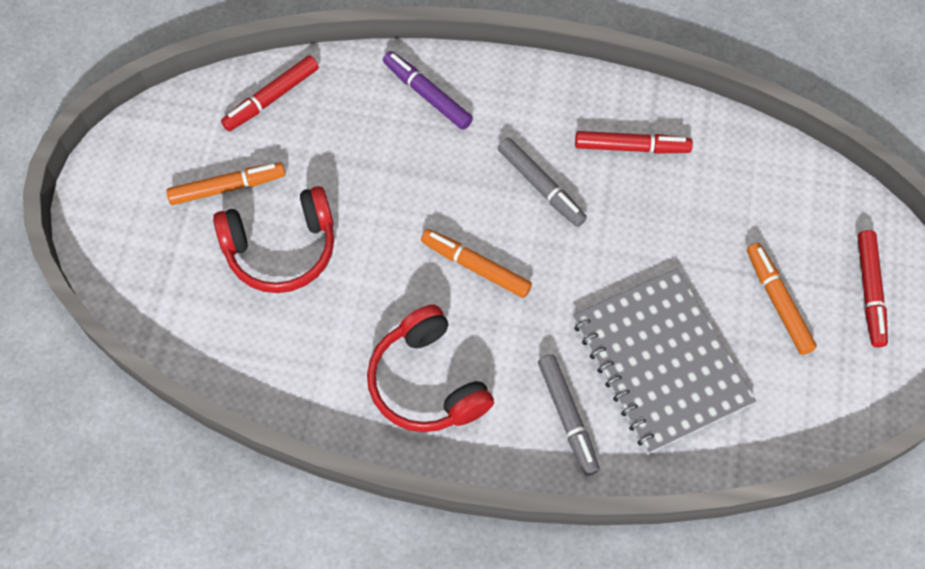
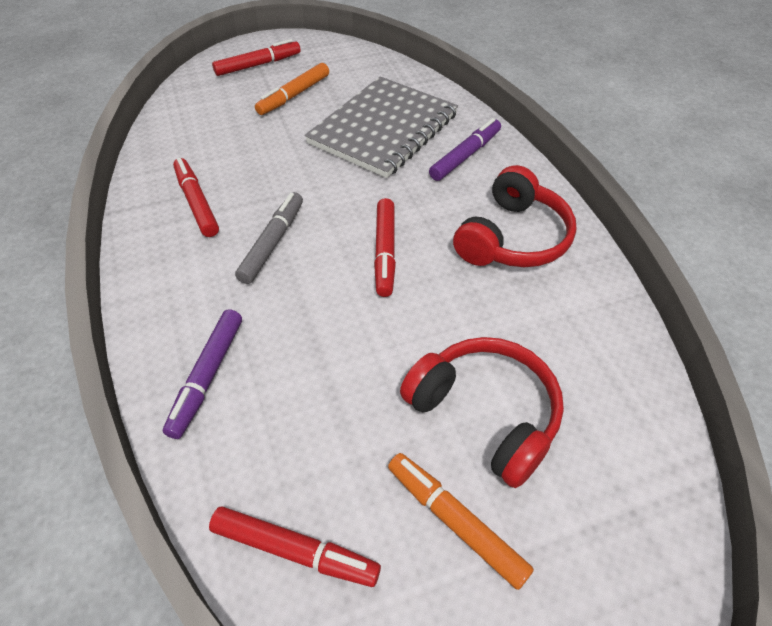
camera: 120 degrees left, 15 degrees down
orange marker [421,229,532,298] -> red marker [374,198,396,297]
grey marker [538,355,600,476] -> purple marker [429,118,501,181]

